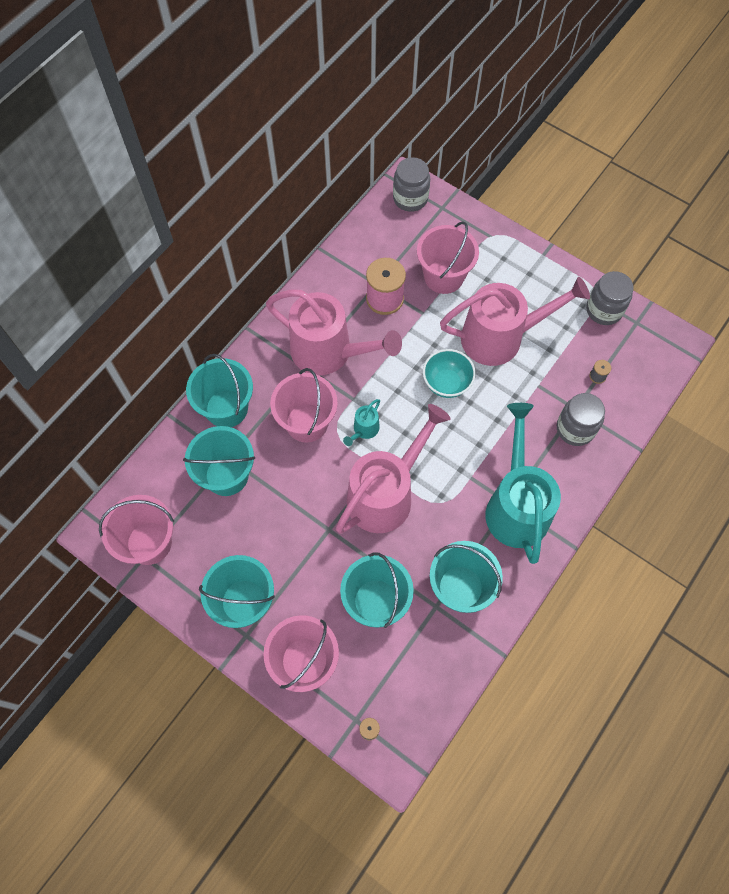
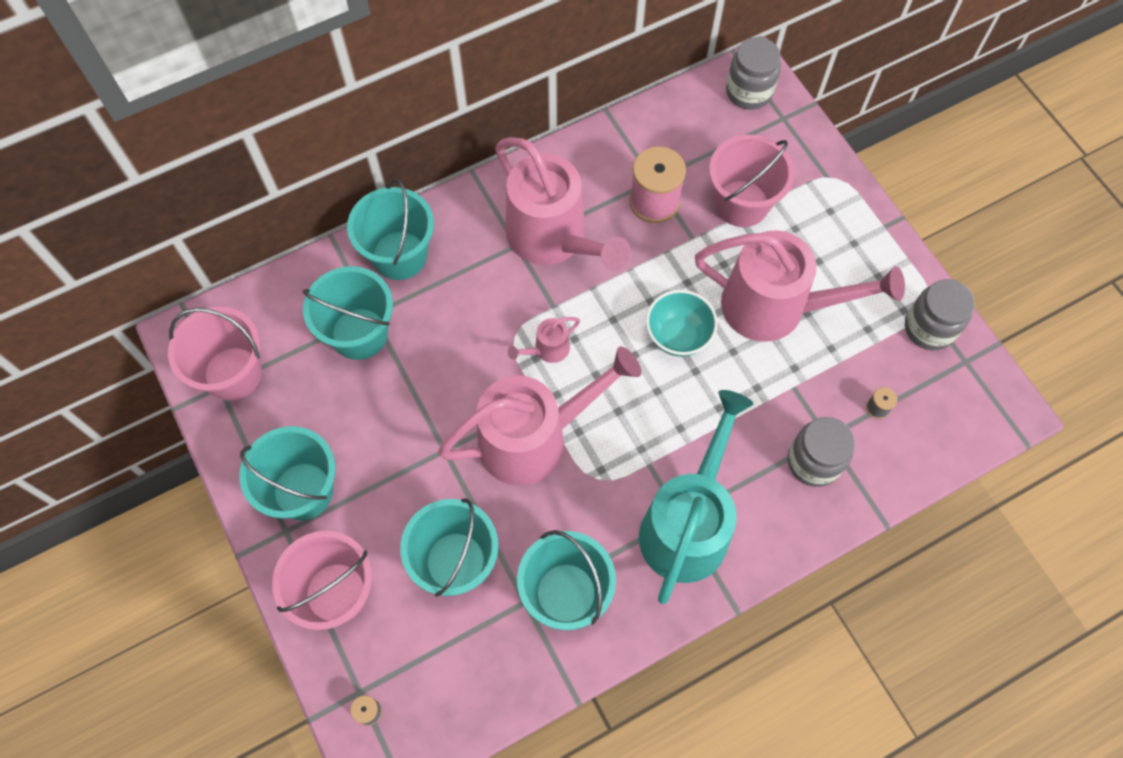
camera: 25 degrees right, 0 degrees up
pink bucket [270,368,338,443] -> none
turquoise watering can [343,399,380,446] -> pink watering can [508,317,580,363]

